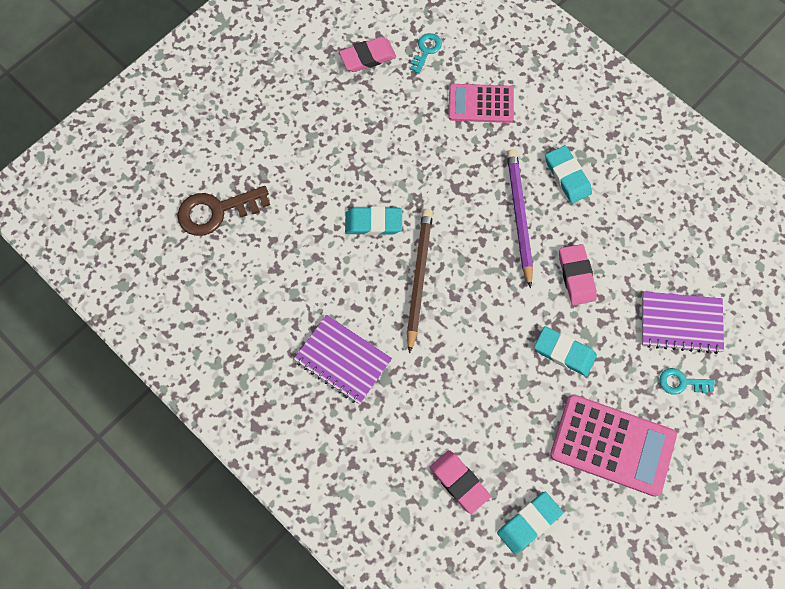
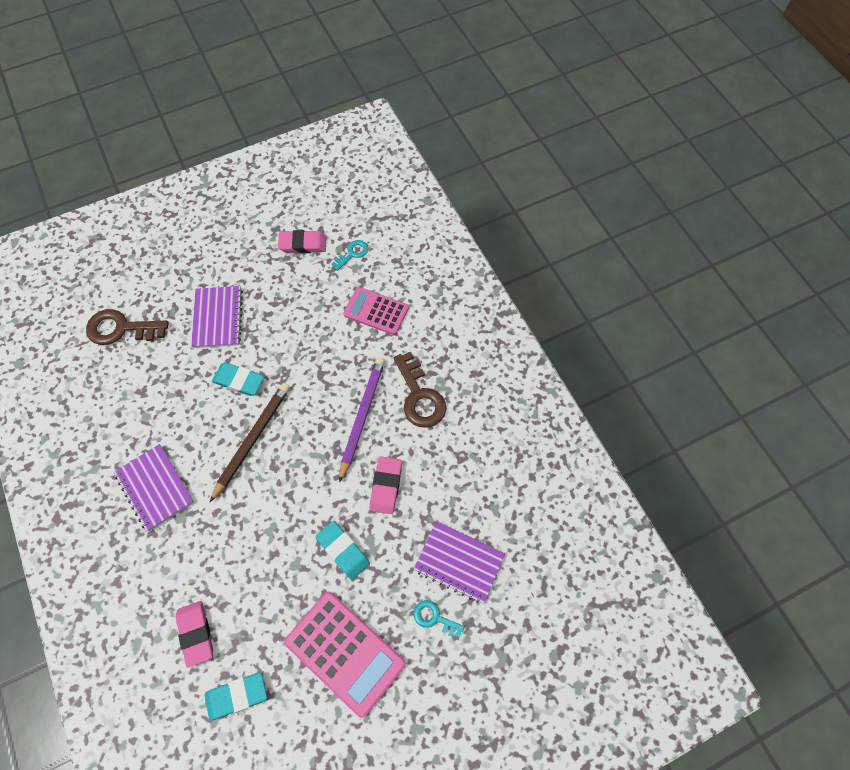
camera: 20 degrees right, 5 degrees down
turquoise eraser [545,145,592,203] -> brown key [394,352,446,428]
none -> purple notebook [191,286,243,348]

